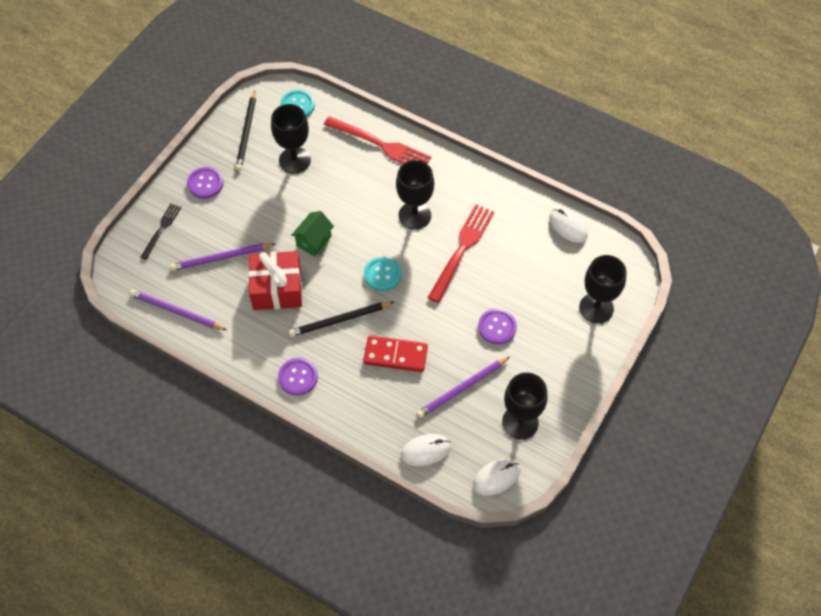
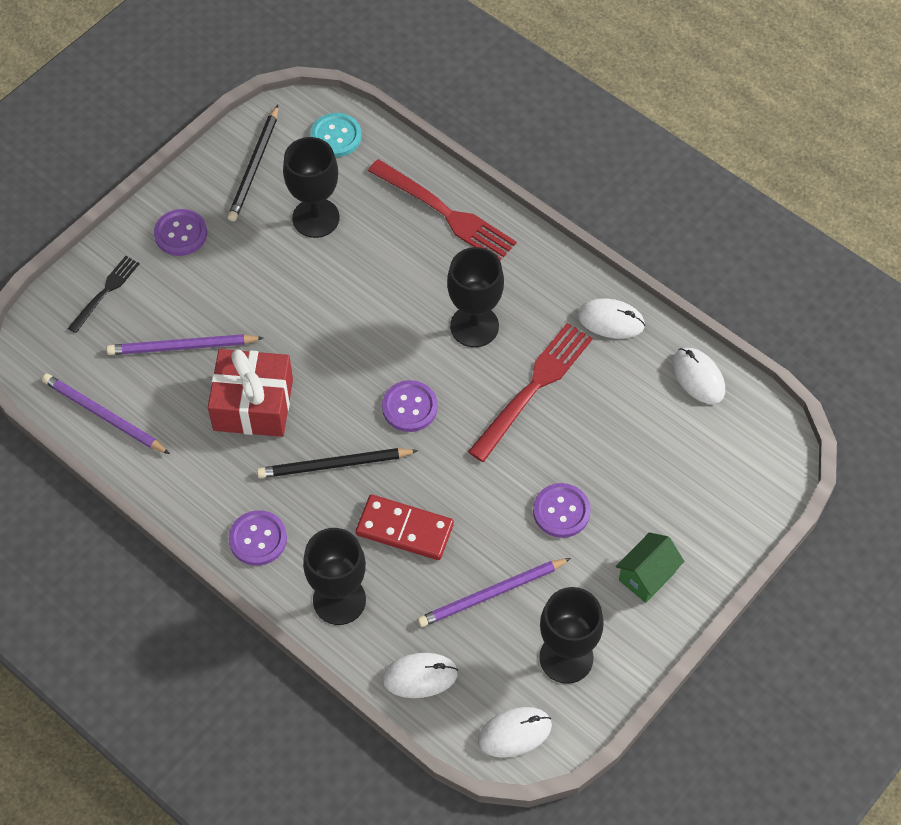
camera: 10 degrees right, 0 degrees up
green house [291,211,334,257] -> green house moved to [616,532,685,603]
turquoise button [364,257,402,291] -> purple button [382,380,438,432]
black goblet [579,255,626,324] -> black goblet moved to [303,528,366,625]
none -> white mouse [578,298,645,339]

